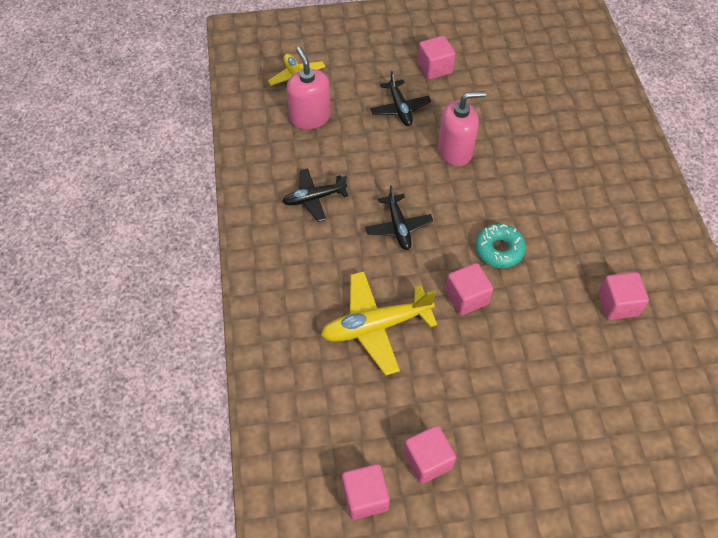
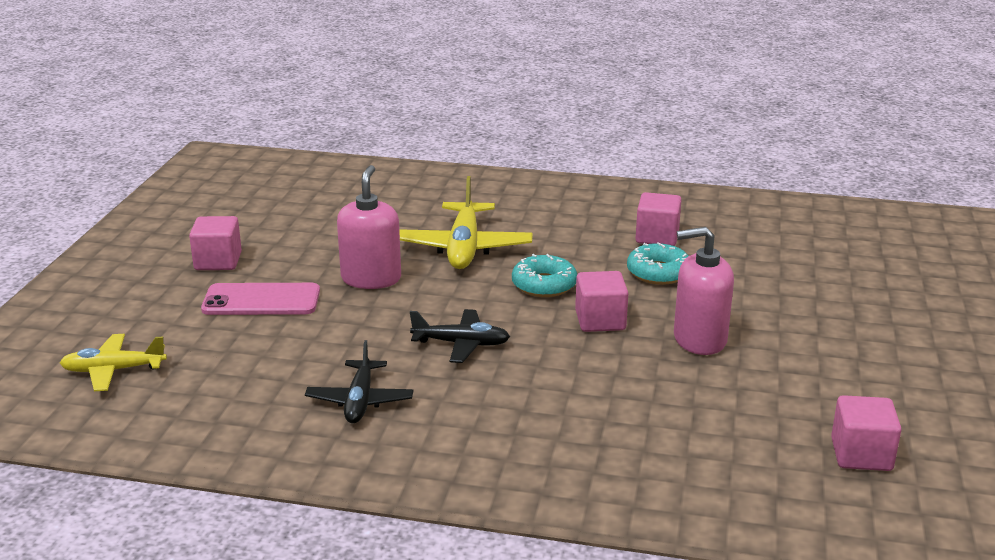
camera: 70 degrees left, 30 degrees down
pink soap dispenser [287,47,331,130] -> pink soap dispenser moved to [674,227,734,355]
yellow plane [321,271,437,376] -> yellow plane moved to [399,176,533,269]
black plane [370,71,431,126] -> pink phone [201,283,320,315]
pink cube [404,425,456,484] -> none
none -> turquoise donut [627,242,689,285]

